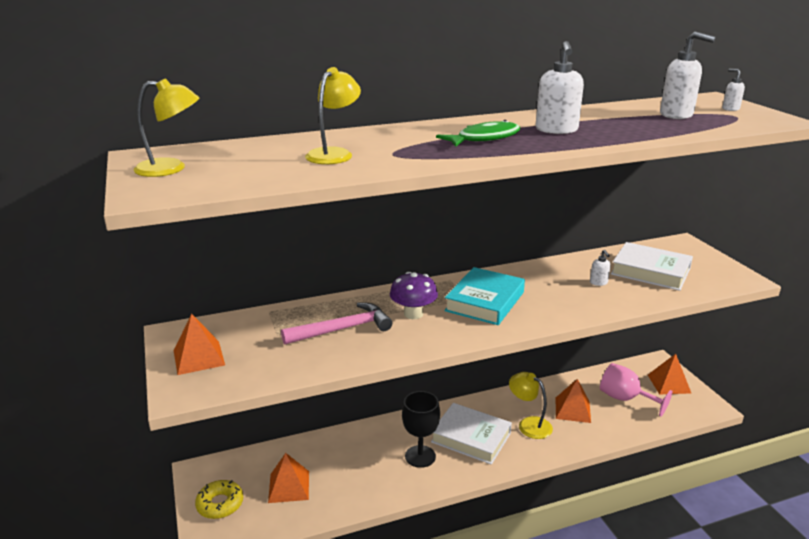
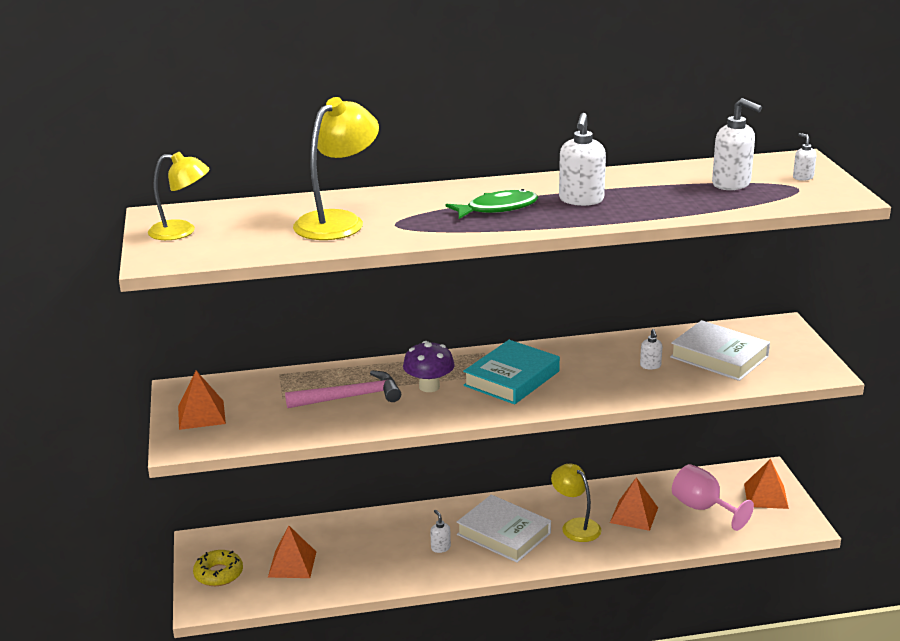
camera: 10 degrees right, 0 degrees up
yellow lamp [305,67,361,164] -> yellow lamp [293,97,379,240], size x1.51
black goblet [402,391,440,468] -> white soap dispenser [430,510,451,553]

